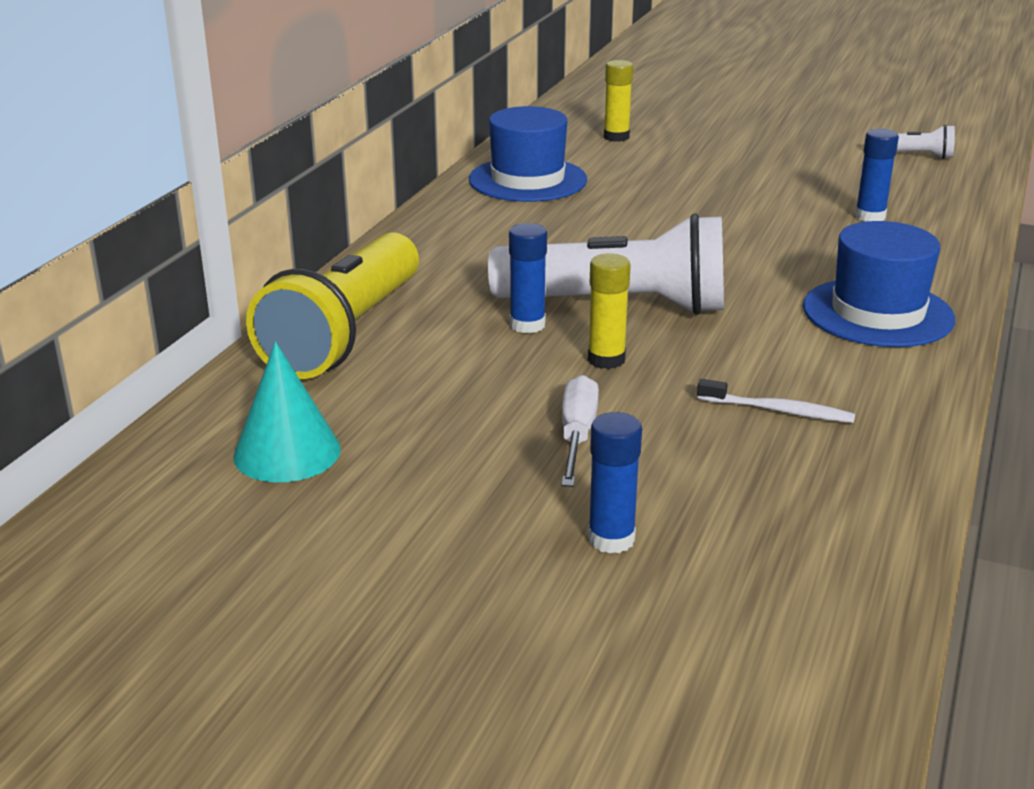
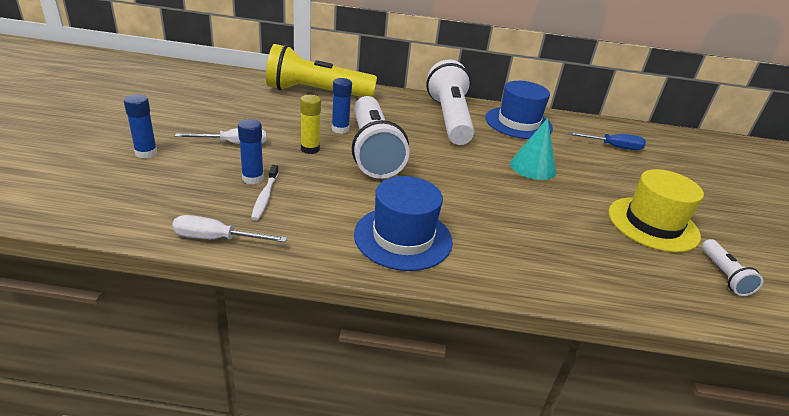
camera: 70 degrees right, 5 degrees up
turquoise cone [233,341,341,482] -> turquoise cone moved to [510,118,556,180]
yellow glue stick [604,60,633,142] -> blue screwdriver [568,132,646,150]
blue glue stick [855,129,899,222] -> blue glue stick moved to [238,119,264,184]
none -> white screwdriver [172,215,287,242]
none -> white flashlight [426,60,474,145]
none -> yellow hat [608,169,704,252]

